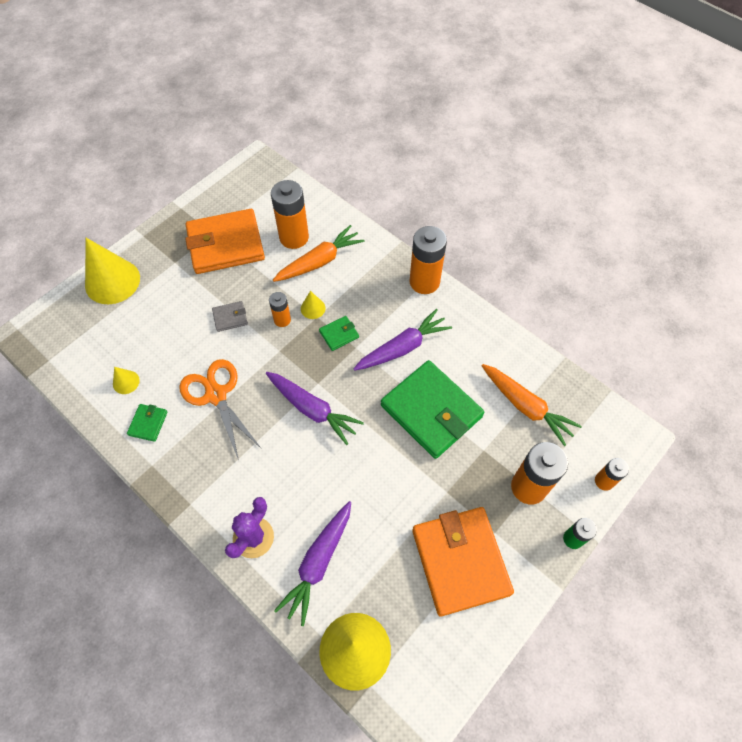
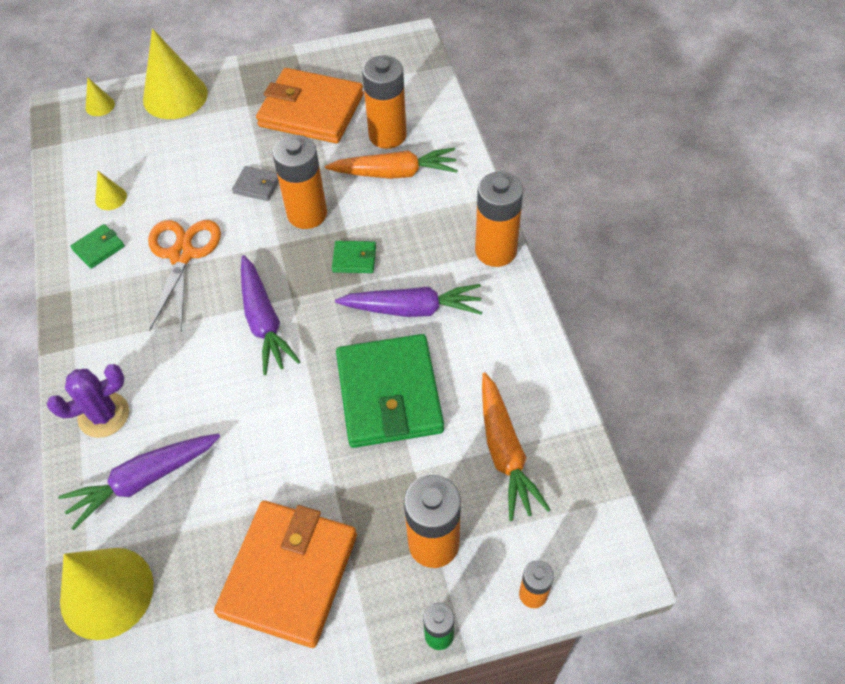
camera: 35 degrees right, 5 degrees down
orange battery [269,292,291,327] -> orange battery [272,135,327,229], size x1.85
yellow cone [301,291,325,319] -> yellow cone moved to [86,77,115,116]

